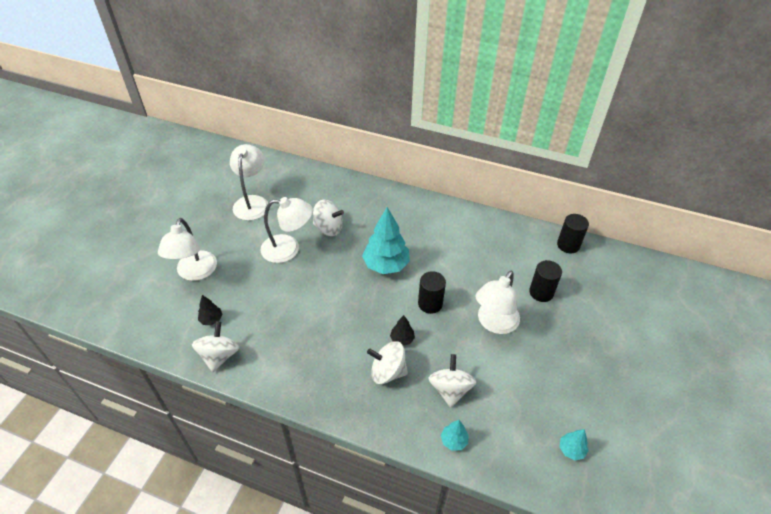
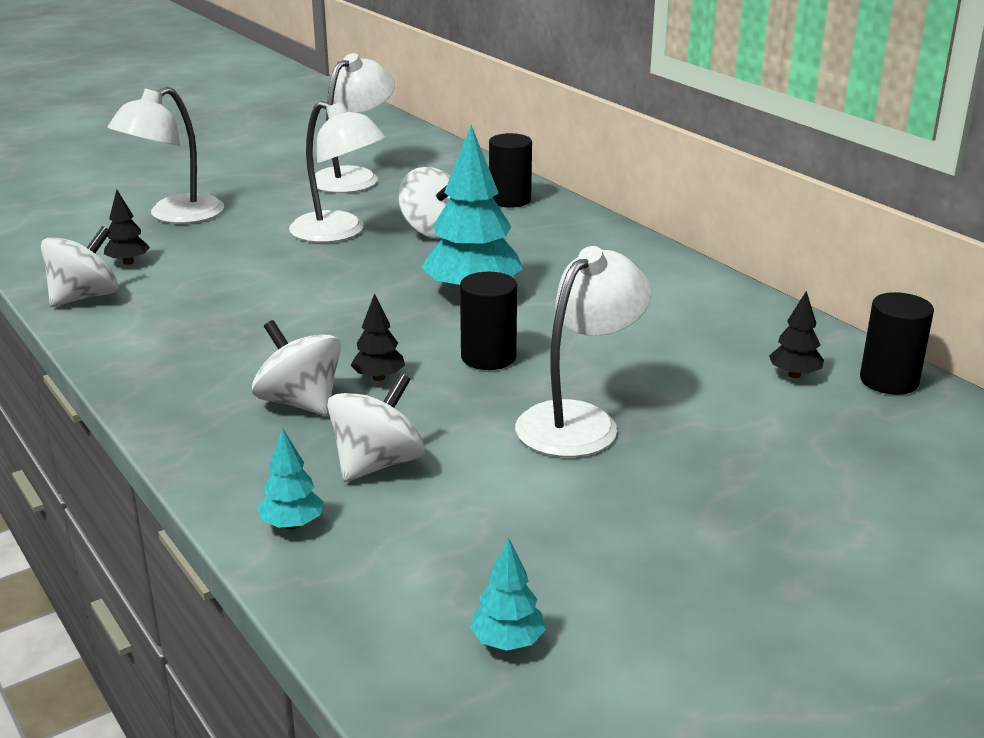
camera: 35 degrees right, 20 degrees down
white lamp [475,271,520,334] -> white lamp turned 150 degrees clockwise [515,246,651,457]
black cylinder [529,260,562,302] -> black cylinder moved to [489,133,532,208]
none -> black tree [769,291,824,378]

